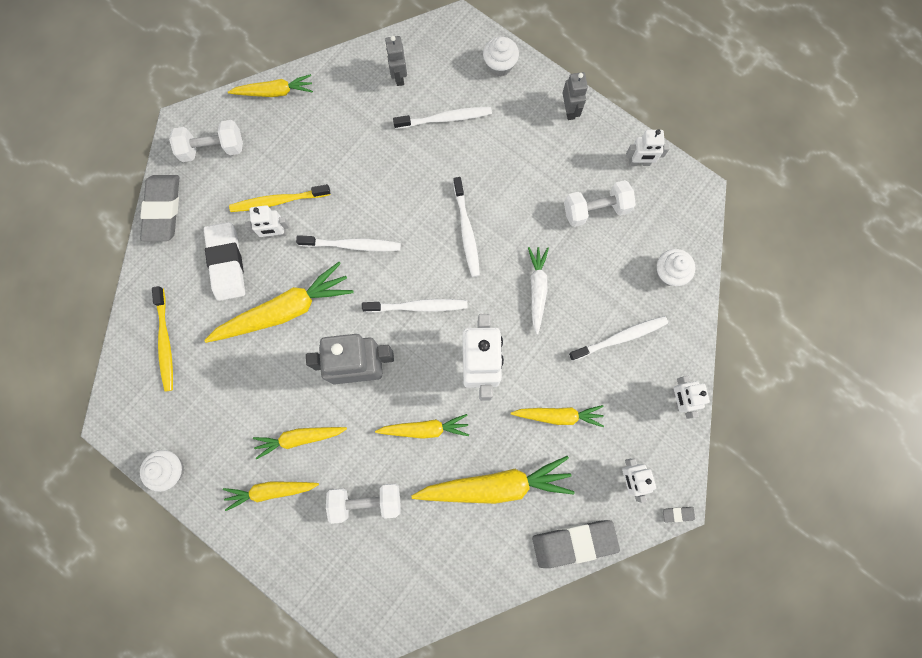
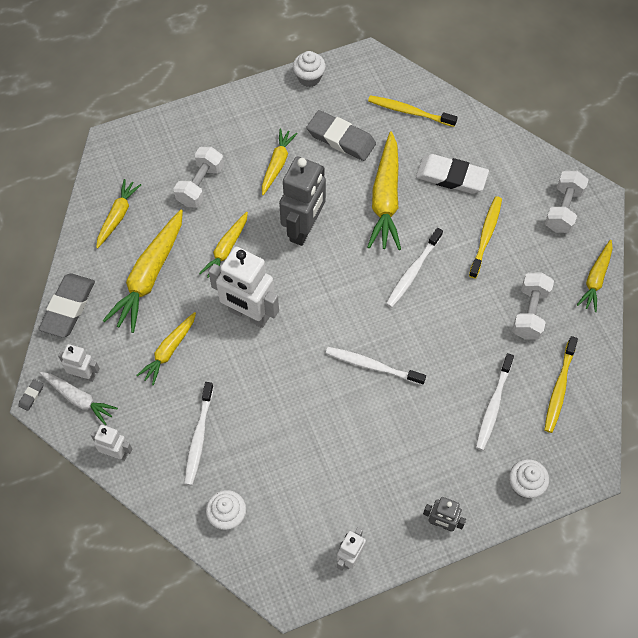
camera: 120 degrees right, 15 degrees down
grey eraser [140,175,179,241] -> grey eraser moved to [307,110,376,161]
yellow carrot [223,481,319,511] -> yellow carrot moved to [96,179,141,249]
white robot [245,205,290,238] -> none
white toothbrush [362,299,468,313] -> none
grey robot [385,36,407,86] -> yellow toothbrush [544,336,578,433]
white carrot [528,247,549,335] -> white carrot moved to [40,372,118,425]
white dumbbell [564,180,636,227] -> white dumbbell moved to [512,272,554,339]

